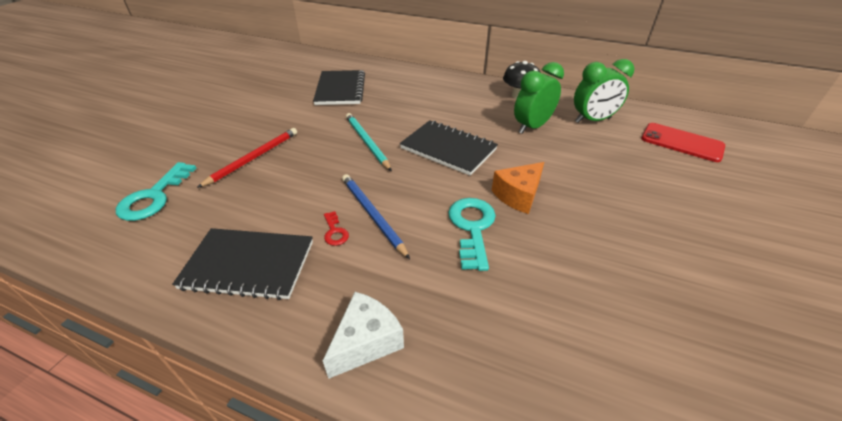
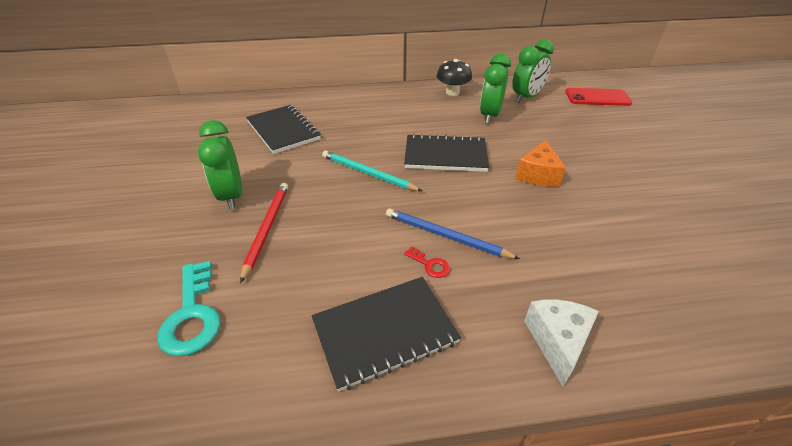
camera: 30 degrees left, 0 degrees up
turquoise key [448,198,496,271] -> none
none -> green clock [198,120,242,210]

